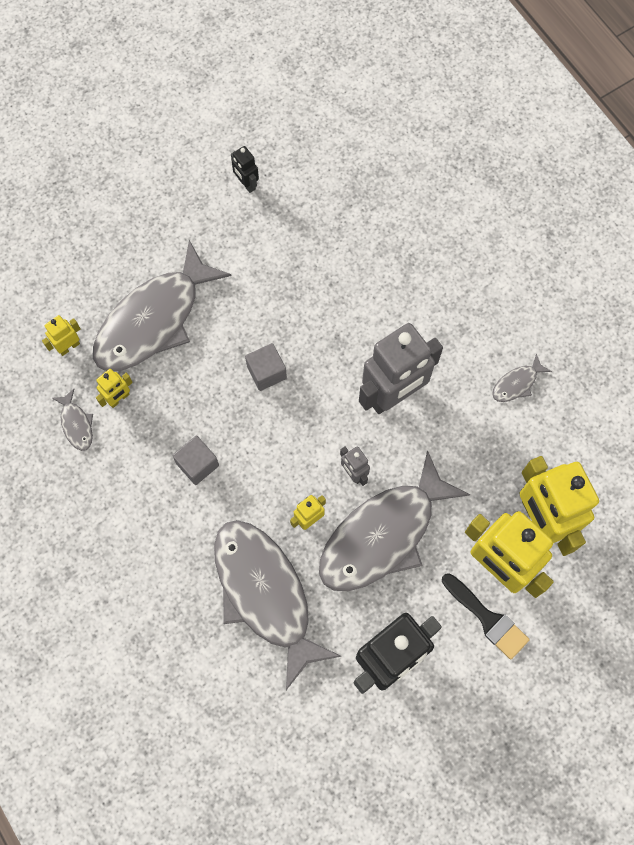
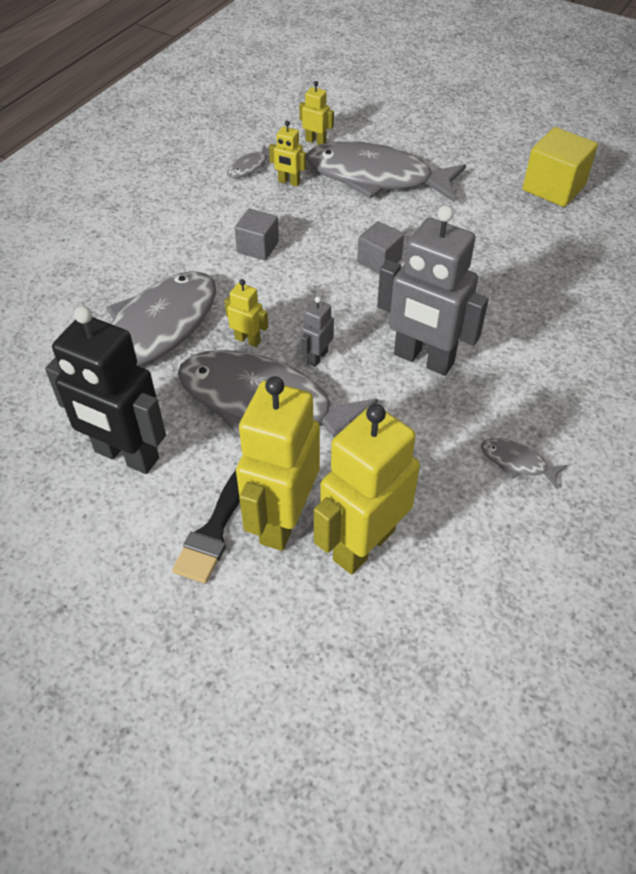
camera: 65 degrees right, 20 degrees down
black robot [231,146,259,193] -> yellow cube [523,127,598,207]

